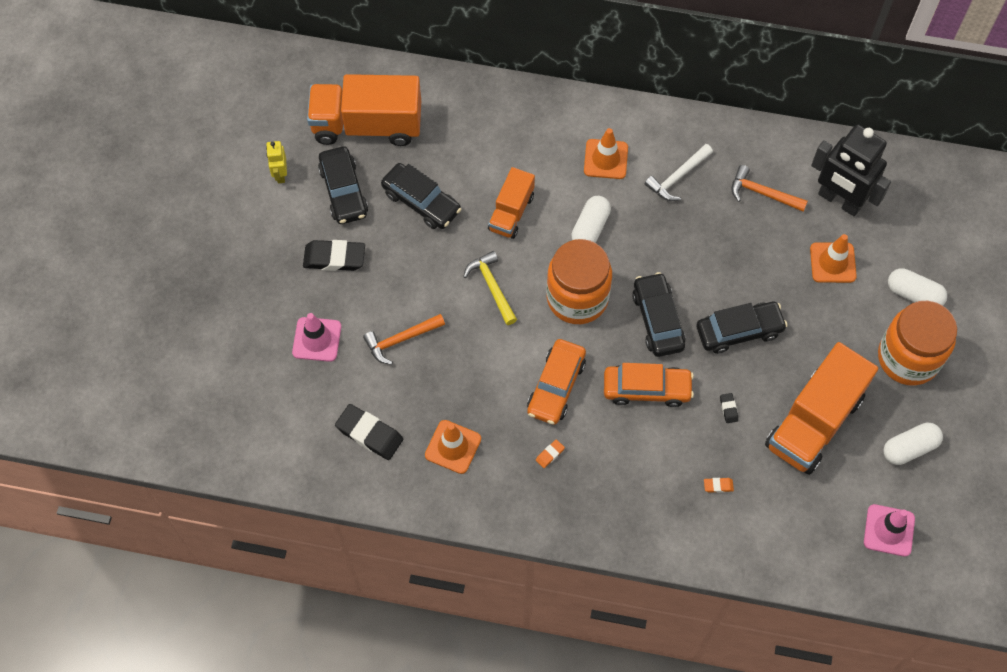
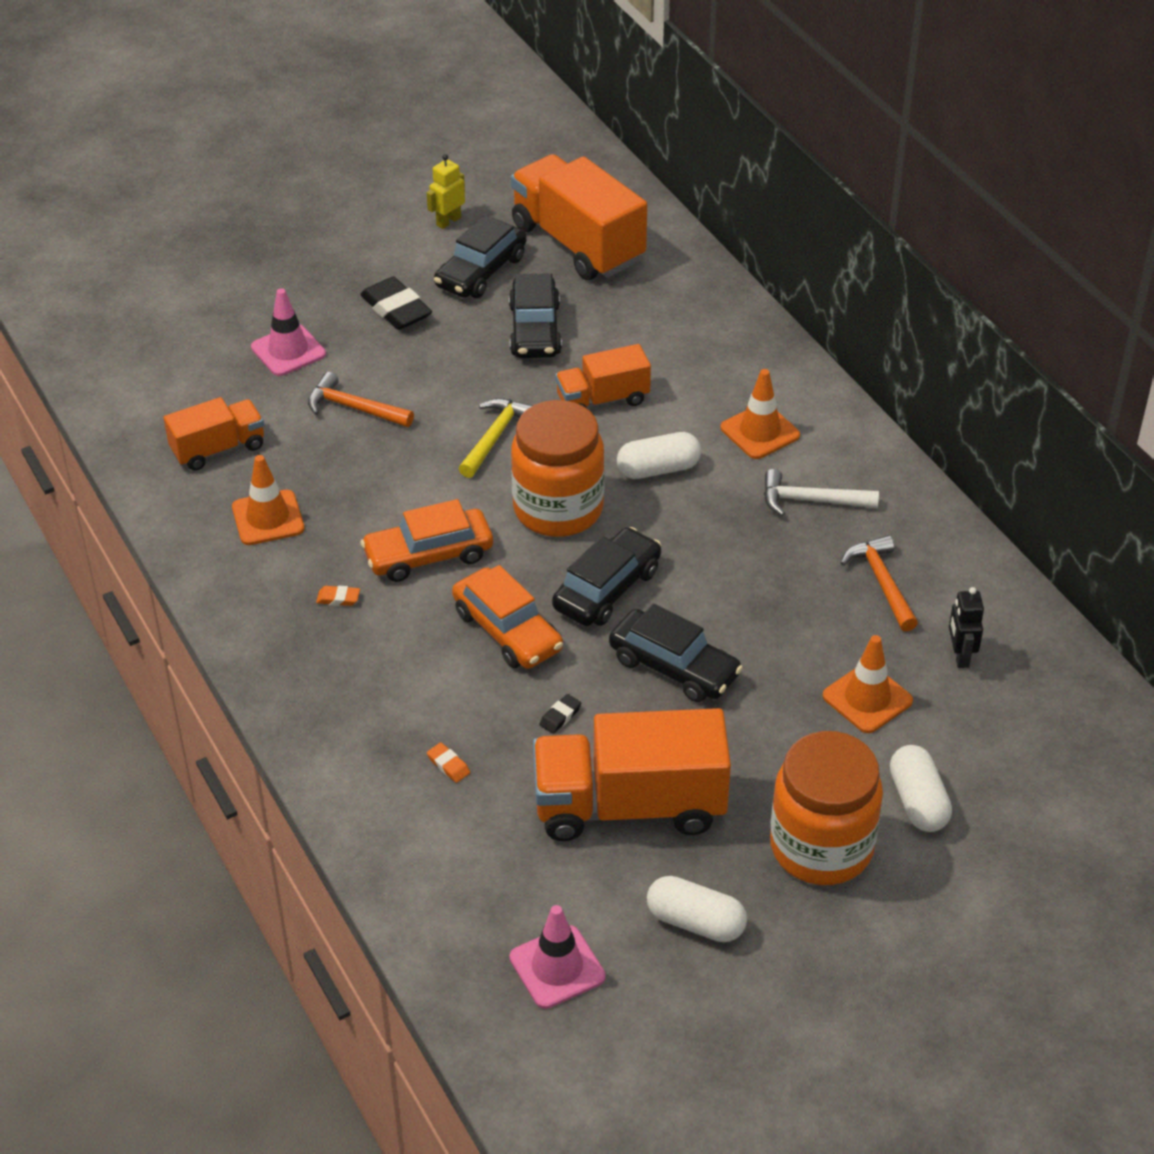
camera: 50 degrees right, 20 degrees down
black eraser [335,404,403,460] -> orange truck [164,397,264,471]
black robot [811,124,891,216] -> black robot [949,587,984,668], size x0.47

